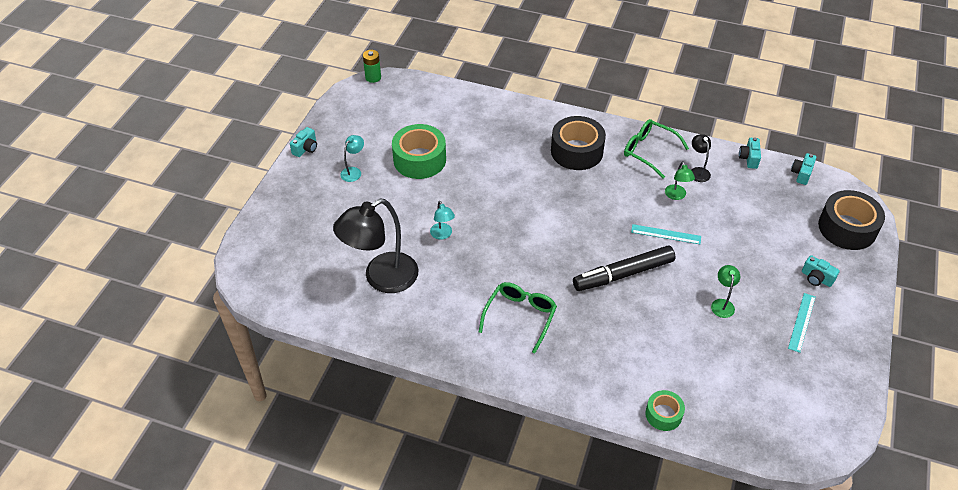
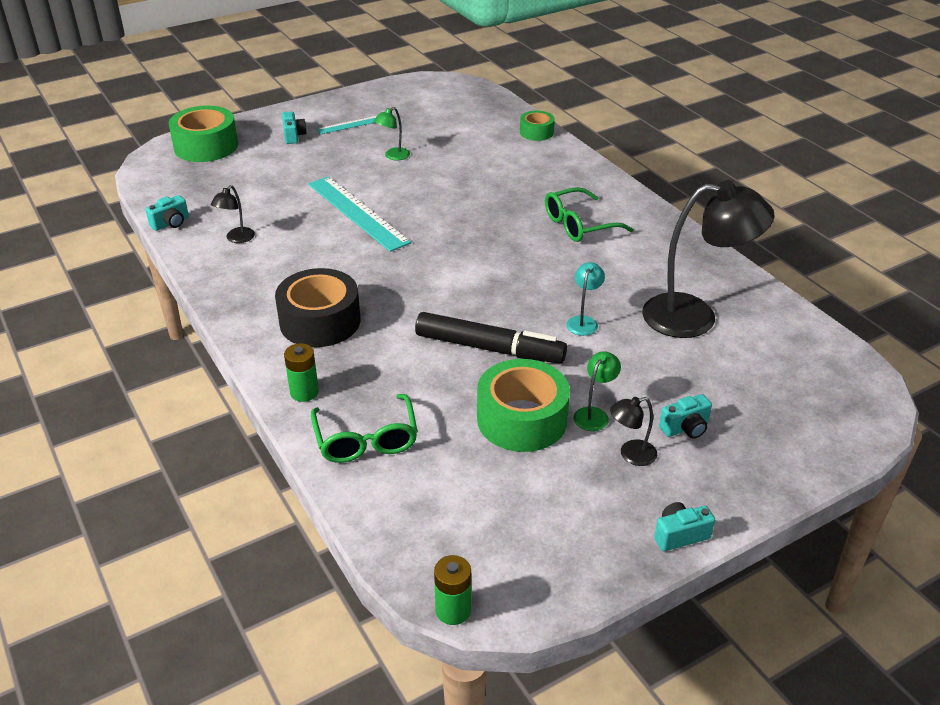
camera: 140 degrees left, 10 degrees down
turquoise lamp [340,135,364,182] -> black lamp [610,397,657,466]
black marker [573,245,676,291] -> black marker moved to [415,312,567,363]
green glasses [624,119,689,179] -> green glasses moved to [311,394,418,463]
turquoise ruler [631,224,701,244] -> turquoise ruler [308,176,411,252], size x1.83
green lamp [665,161,695,200] -> green lamp moved to [573,351,621,431]
turquoise camera [791,153,816,185] -> turquoise camera moved to [659,394,712,439]
black tape [818,190,885,250] -> green tape [168,106,238,162]
none -> green battery [284,343,319,402]

